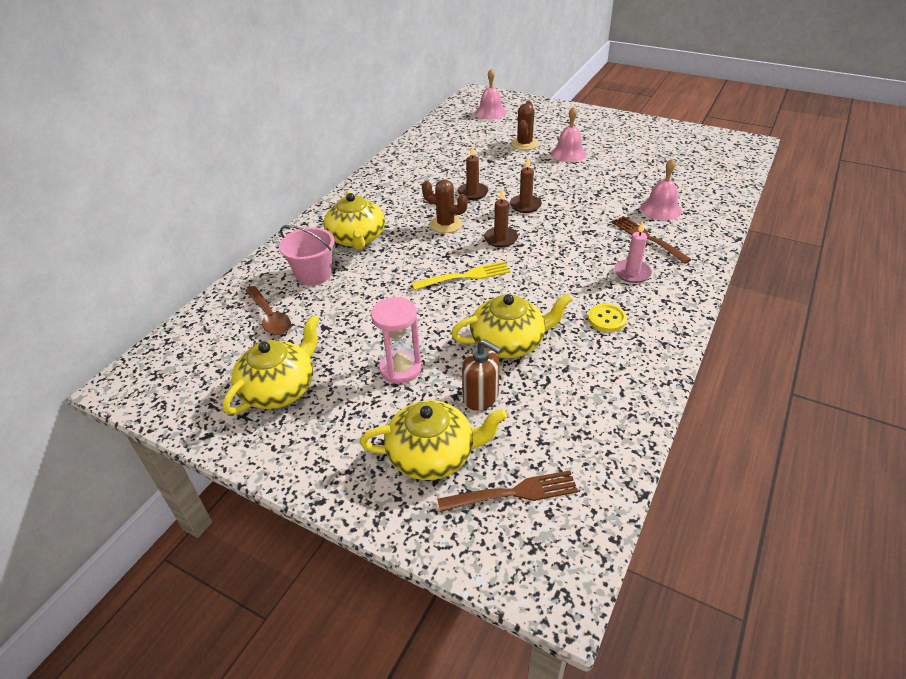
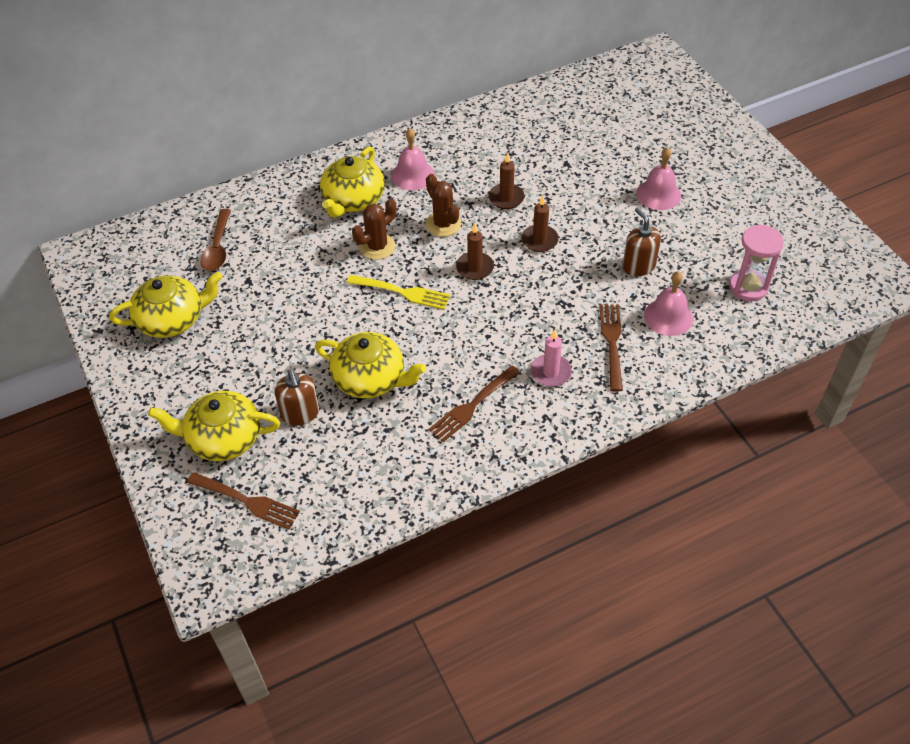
camera: 35 degrees right, 10 degrees up
pink bucket [279,225,335,286] -> none
yellow teapot [360,400,507,480] -> yellow teapot turned 150 degrees clockwise [148,391,280,461]
pink hourglass [371,297,422,383] -> pink hourglass moved to [729,224,784,301]
pink bell [475,69,506,120] -> pink bell moved to [392,128,435,190]
brown cactus [511,101,538,150] -> brown cactus moved to [352,198,397,260]
yellow button [588,304,627,332] -> brown fork [429,365,521,442]
none -> brown soap dispenser [622,208,661,276]

